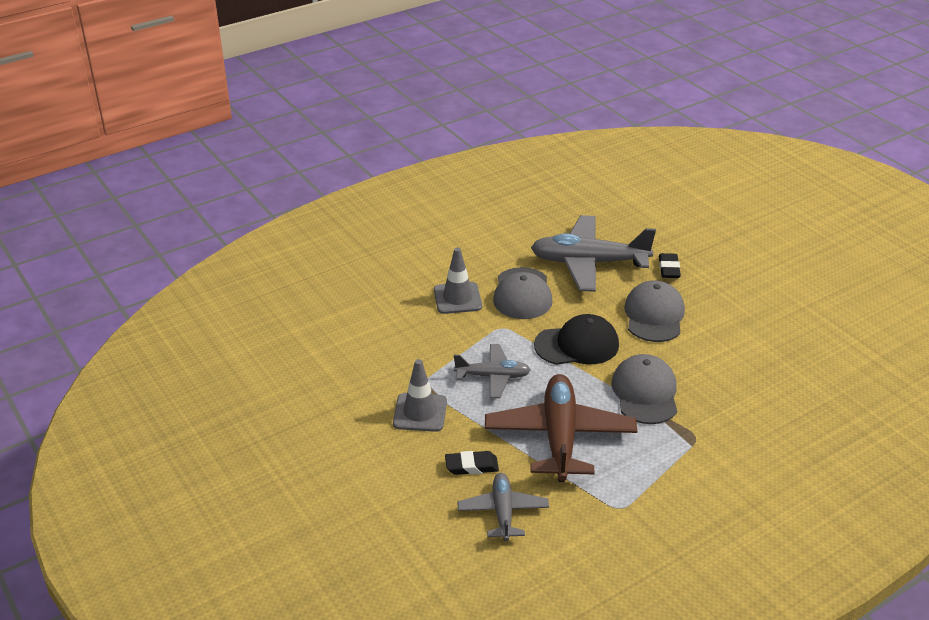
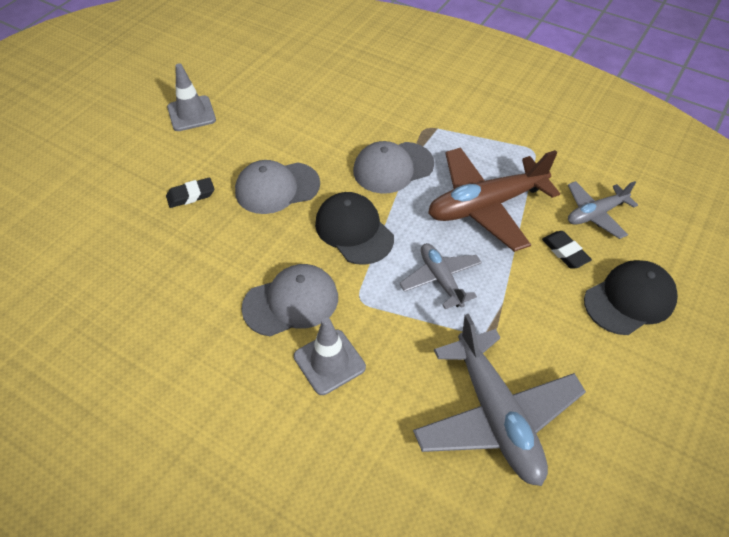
camera: 115 degrees left, 15 degrees up
grey traffic cone [393,359,447,432] -> grey traffic cone moved to [167,64,216,131]
grey plane [531,215,656,292] -> grey plane moved to [413,314,586,486]
none -> black cap [584,260,678,335]

